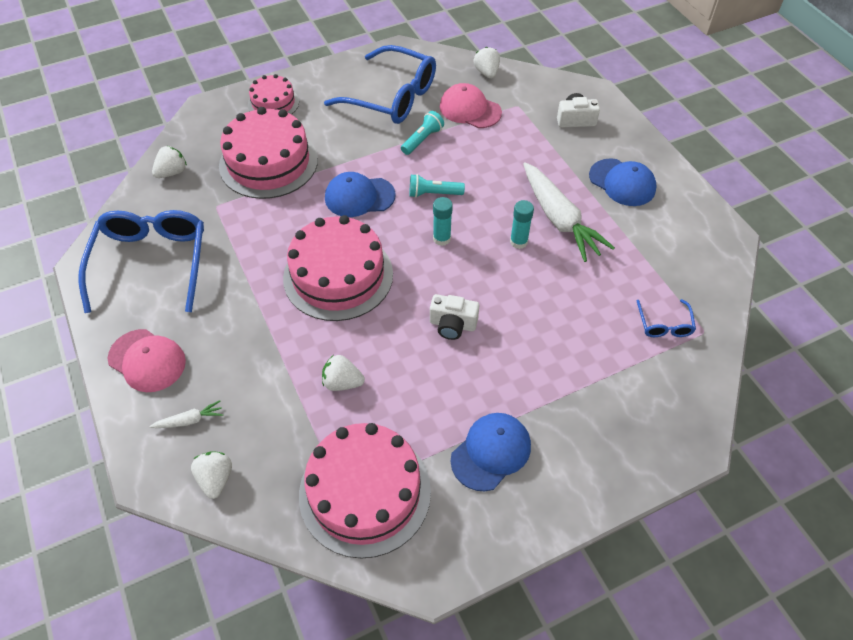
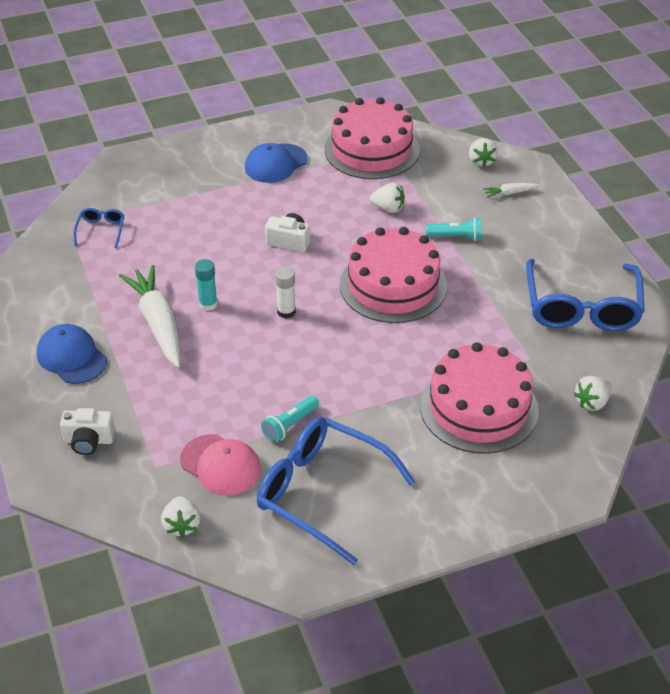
camera: 175 degrees left, 10 degrees down
pink cap [107,329,186,392] -> none
pink cake [248,74,299,114] -> none
blue cap [325,172,396,217] -> none
turquoise flashlight [409,174,465,198] -> turquoise flashlight moved to [426,217,482,241]
turquoise glue stick [433,197,453,246] -> white glue stick [275,267,296,319]

